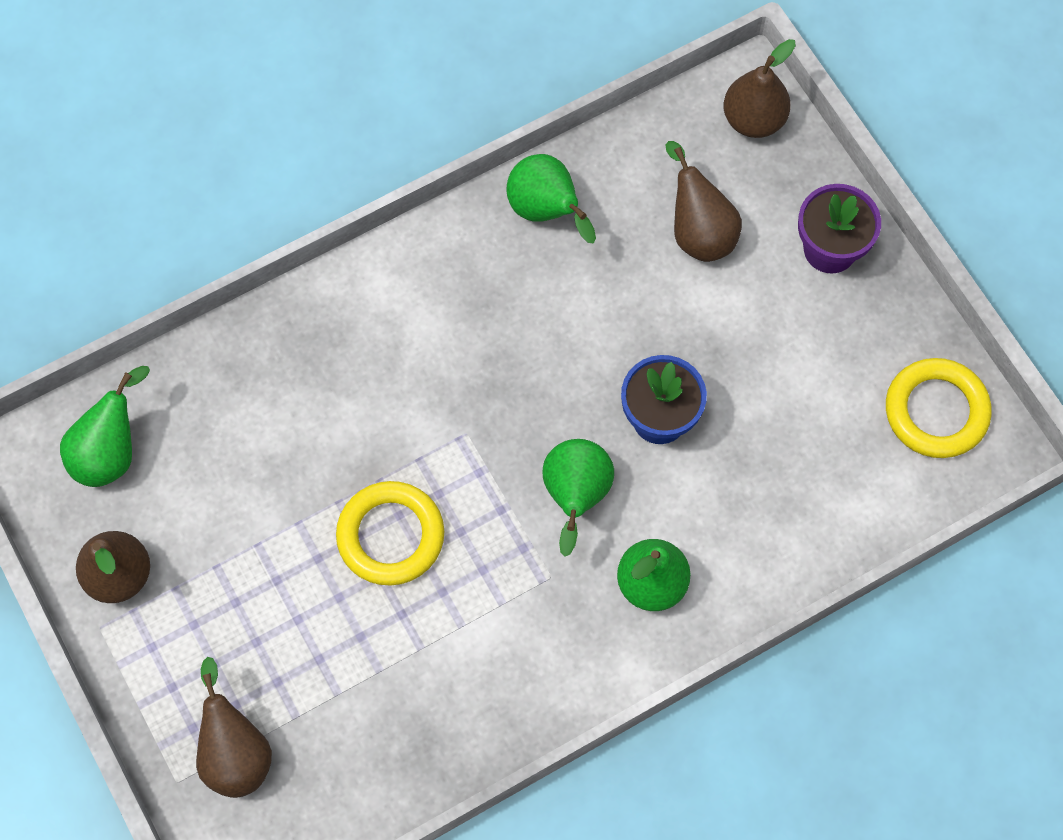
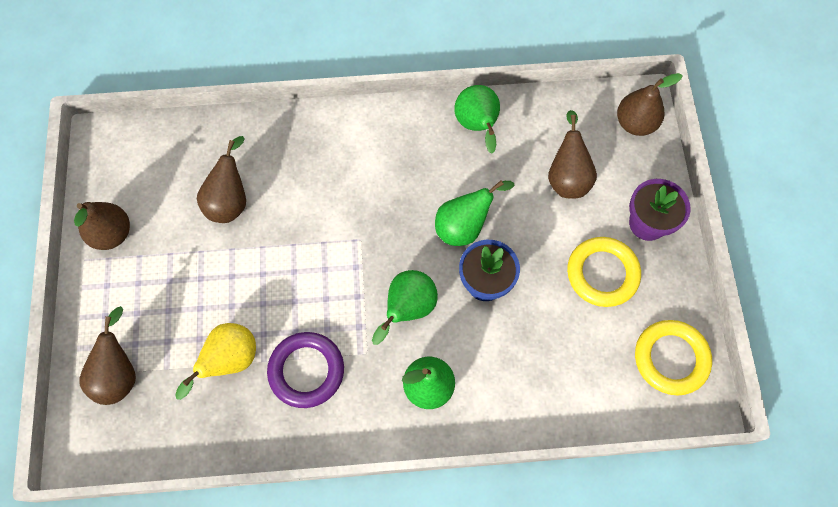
camera: 25 degrees right, 0 degrees up
green pear [60,366,150,487] -> green pear moved to [435,180,514,246]
yellow ring [336,481,444,586] -> yellow ring moved to [567,237,641,307]
none -> yellow pear [175,323,256,400]
none -> brown pear [197,136,246,223]
none -> purple ring [267,332,344,408]

